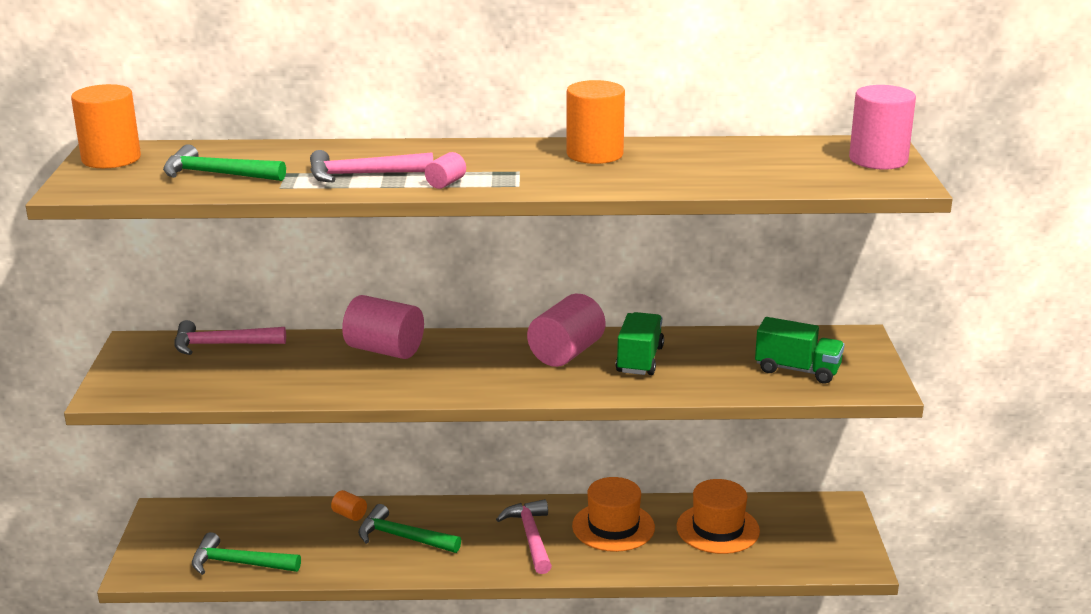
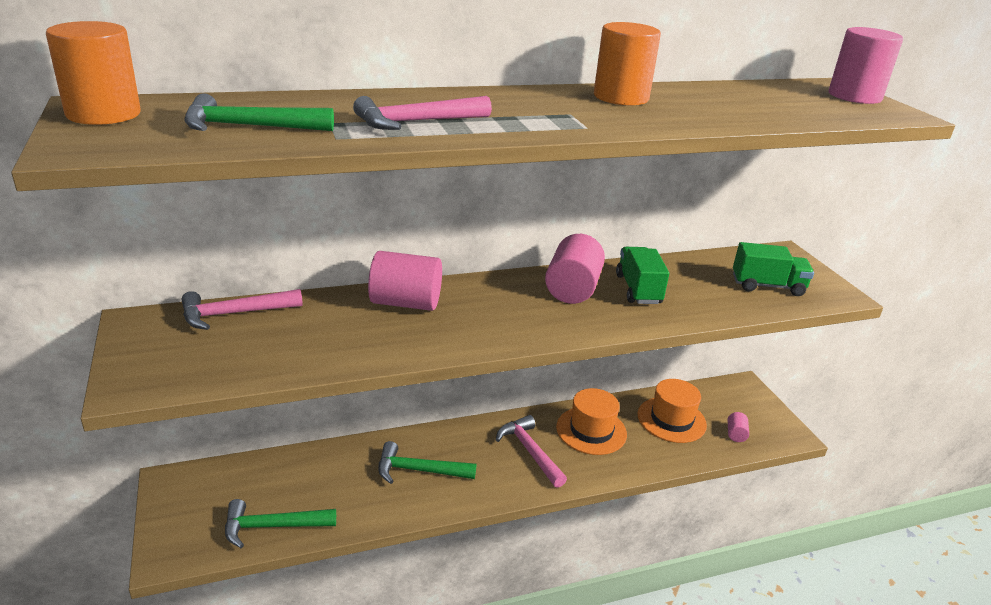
camera: 20 degrees left, 5 degrees up
orange cylinder [331,490,367,521] -> none
pink cylinder [425,152,466,189] -> pink cylinder moved to [728,412,749,442]

